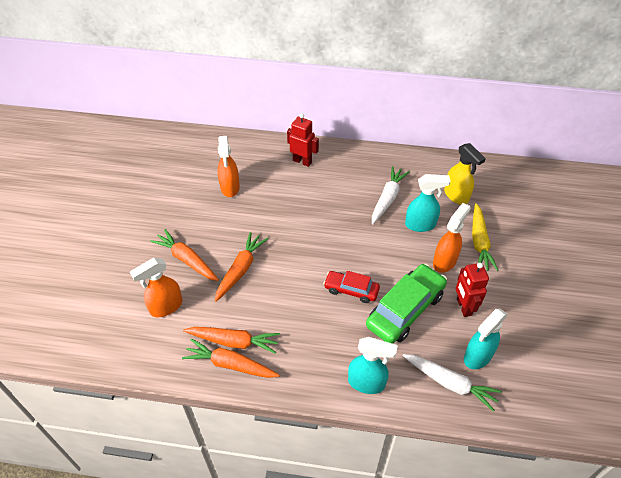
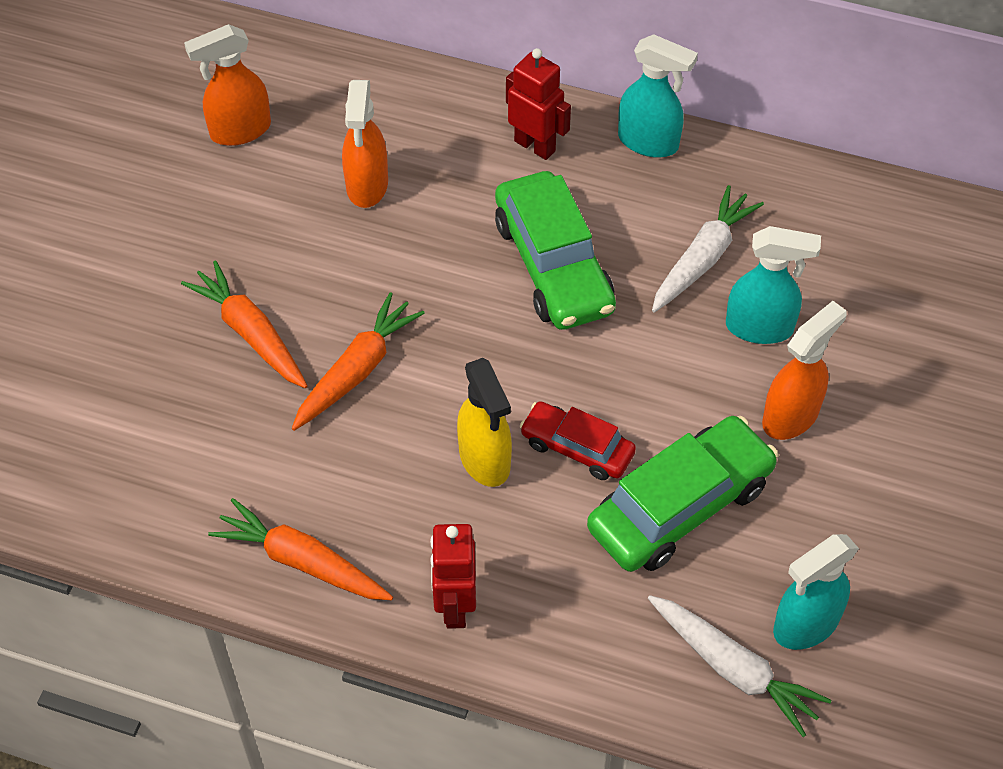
camera: 10 degrees right, 5 degrees up
orange spray bottle [130,258,182,317] -> orange spray bottle moved to [184,24,271,146]
orange carrot [183,327,280,354] -> none
turquoise spray bottle [348,337,398,394] -> turquoise spray bottle moved to [618,34,698,158]
yellow spray bottle [444,143,486,204] -> yellow spray bottle moved to [457,358,512,487]
red robot [456,263,489,317] -> red robot moved to [430,524,476,629]
yellow carrot [472,203,499,271] -> none
none -> green car [495,171,616,330]

